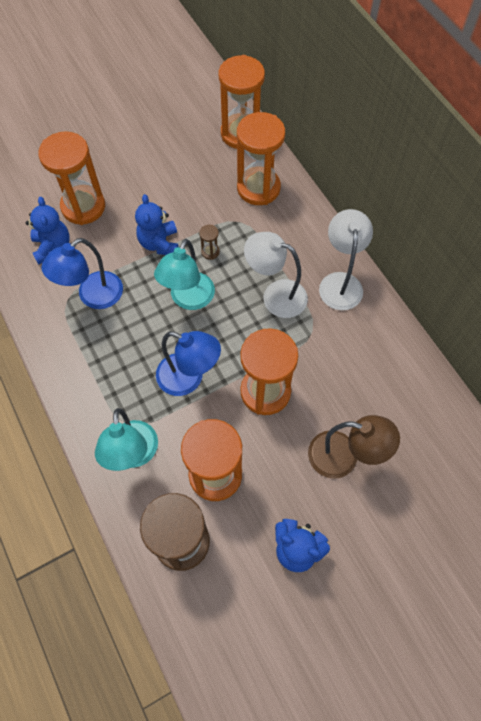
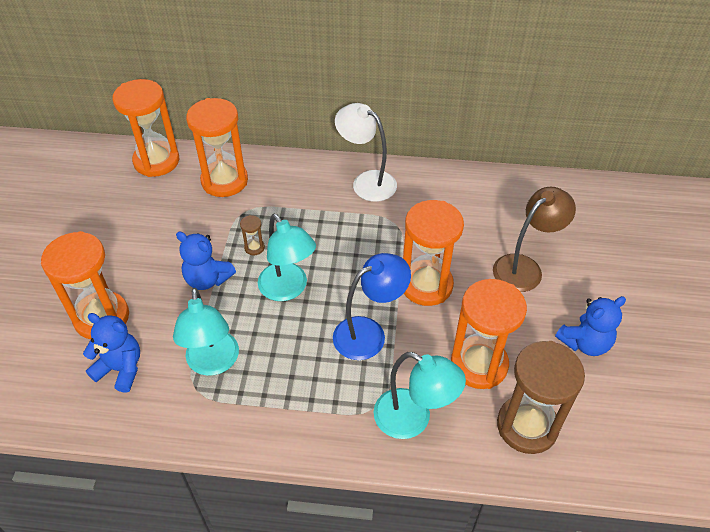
camera: 55 degrees left, 15 degrees down
blue lamp [41,238,123,309] -> turquoise lamp [173,288,239,376]
white lamp [244,232,308,318] -> none

